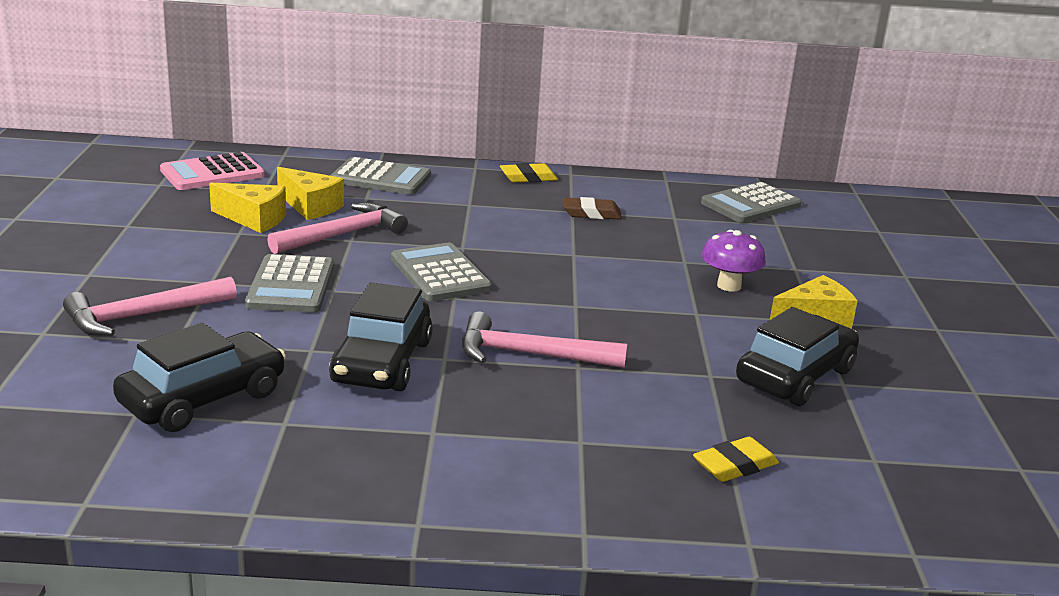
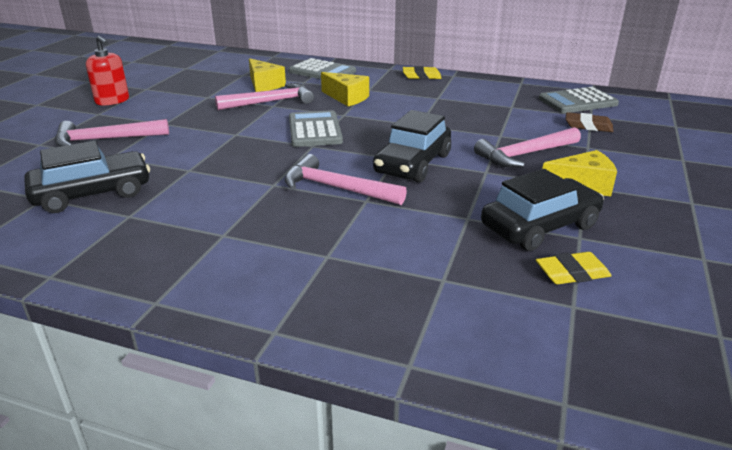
camera: 20 degrees right, 5 degrees up
pink calculator [160,152,265,190] -> none
yellow cheese [209,183,286,233] -> yellow cheese moved to [321,72,369,106]
grey calculator [245,254,334,313] -> none
black car [329,282,433,391] -> black car moved to [373,110,451,183]
brown eraser [563,197,622,220] -> brown eraser moved to [566,112,613,132]
yellow eraser [693,437,779,482] -> yellow eraser moved to [536,252,612,284]
purple mushroom [701,230,766,292] -> pink hammer [474,127,581,167]
none -> red soap dispenser [86,36,129,106]

